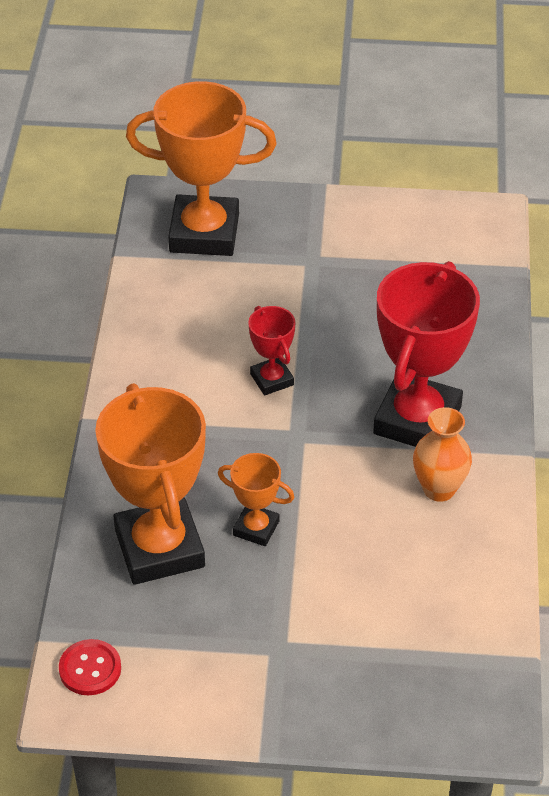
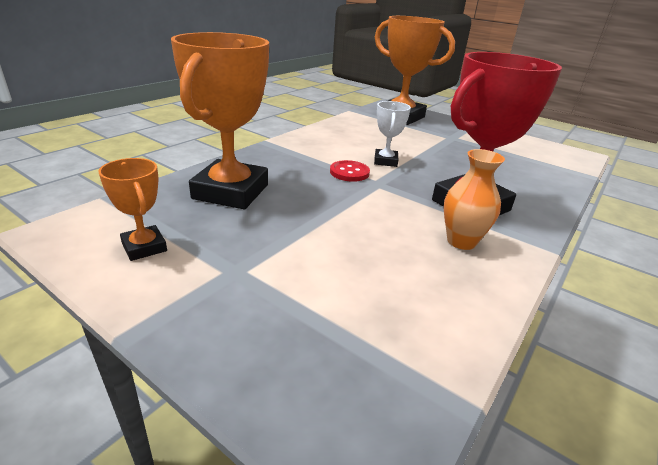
camera: 30 degrees right, 15 degrees down
red button [59,639,121,695] -> red button moved to [330,160,370,182]
orange trophy [218,453,295,546] -> orange trophy moved to [98,158,167,261]
red trophy [248,306,296,395] -> white trophy [374,101,411,167]

